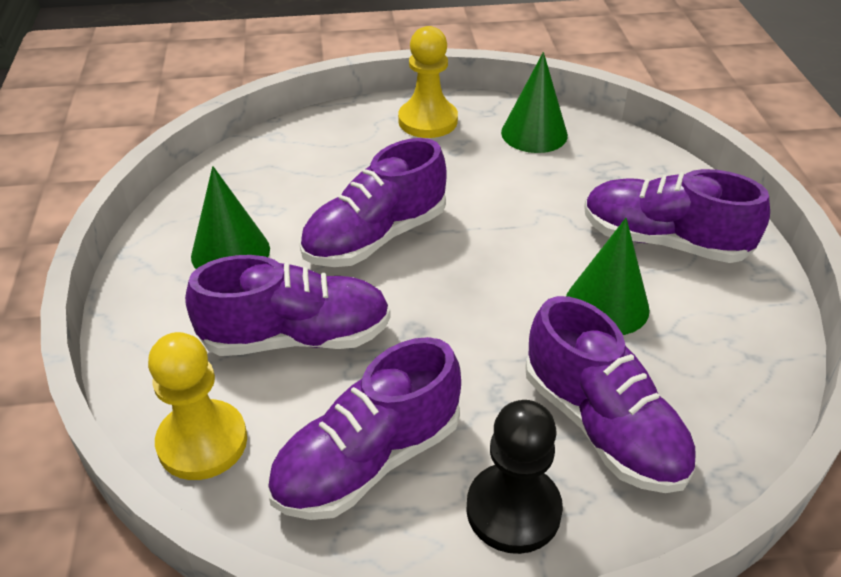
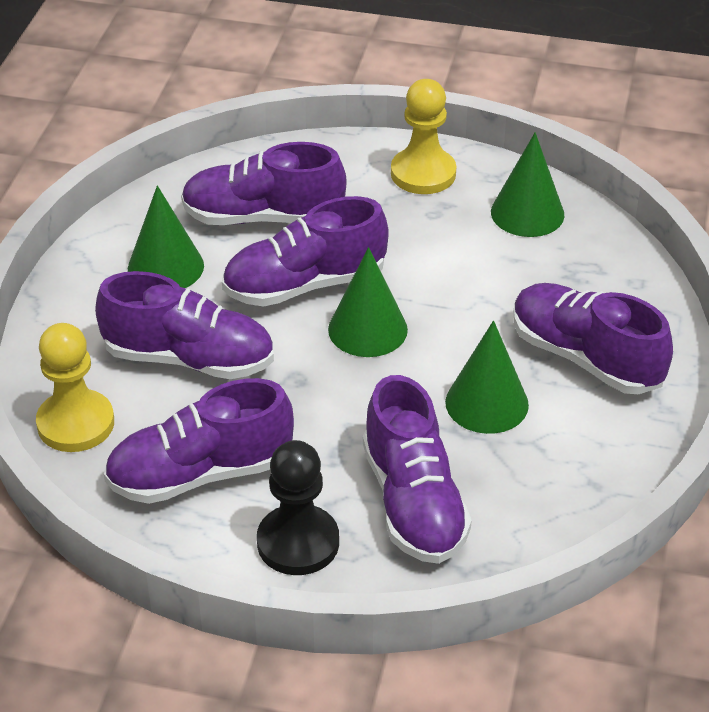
camera: 20 degrees right, 0 degrees up
none -> purple shoe [181,142,347,225]
none -> green cone [328,247,408,357]

